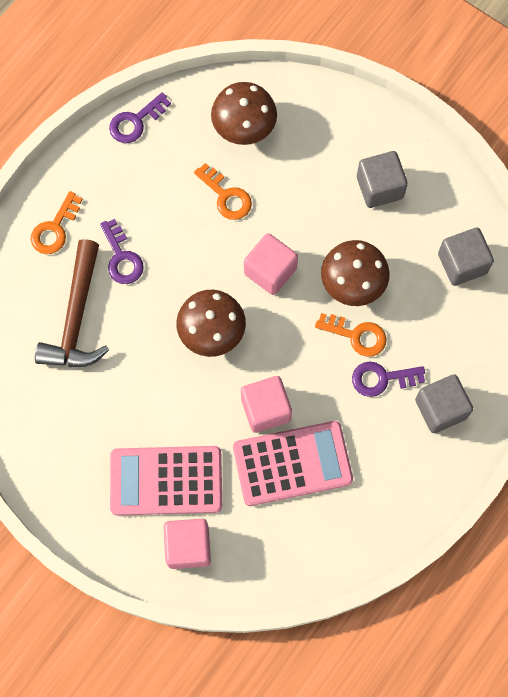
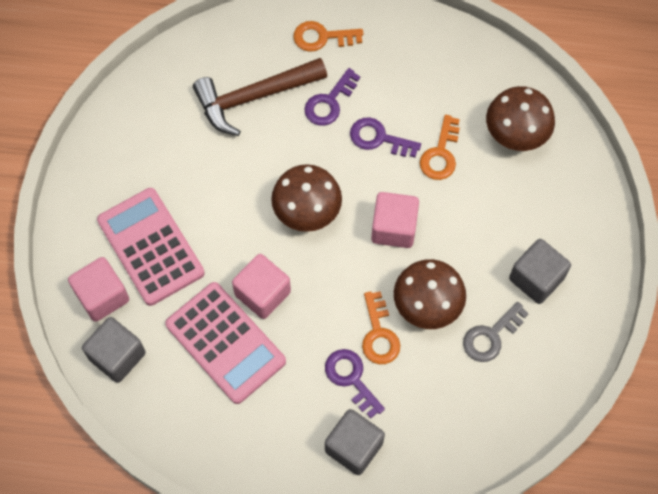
camera: 60 degrees right, 5 degrees down
purple key [109,92,171,143] -> purple key moved to [350,117,421,157]
grey cube [438,227,494,286] -> grey cube moved to [82,317,146,383]
none -> grey key [463,302,529,362]

